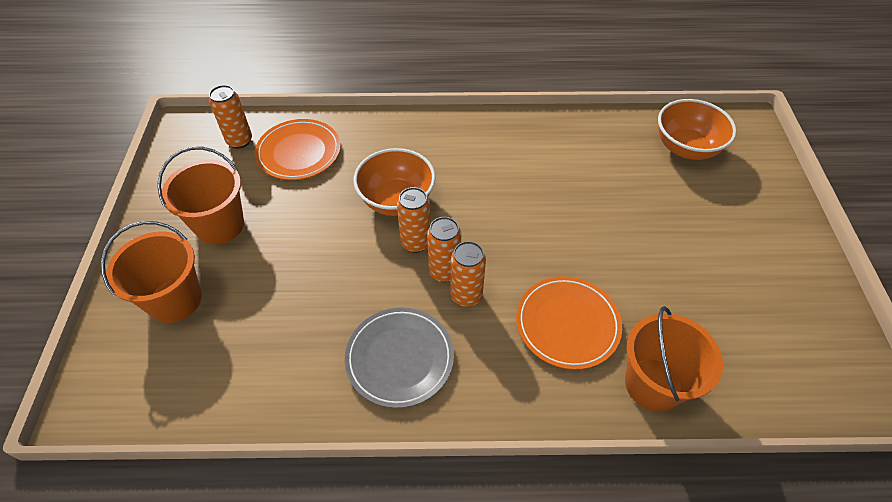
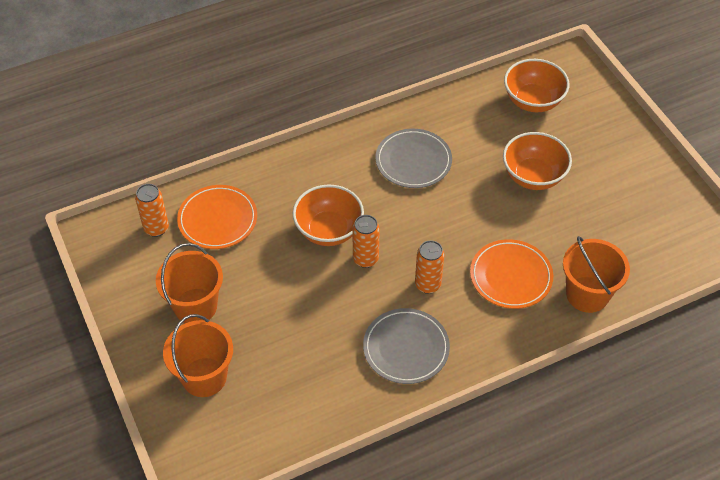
camera: 25 degrees left, 0 degrees up
orange can [427,217,461,282] -> none
none -> grey plate [375,129,452,188]
none -> orange bowl [503,132,572,190]

